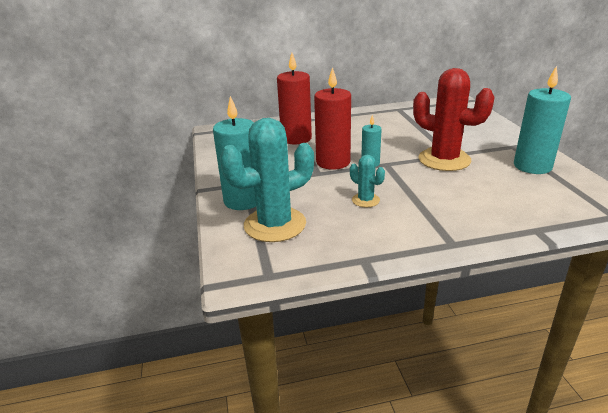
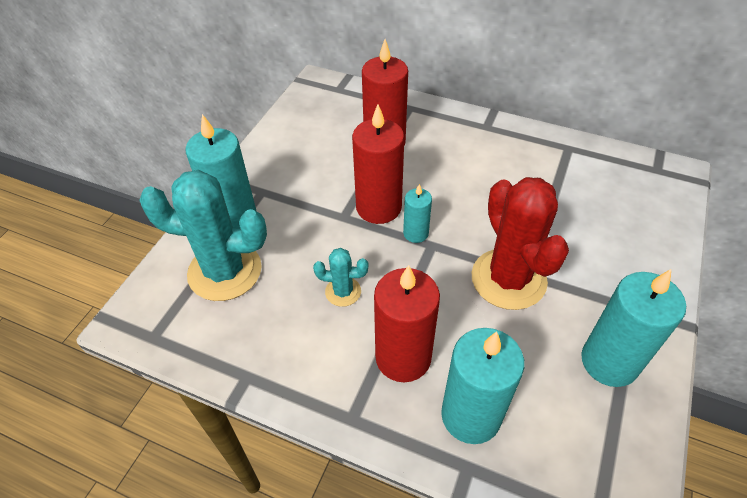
camera: 35 degrees right, 20 degrees up
turquoise cactus [350,155,385,207] -> turquoise cactus turned 75 degrees counterclockwise [313,248,369,307]
none -> red candle [374,265,440,382]
none -> turquoise candle [441,328,524,444]

